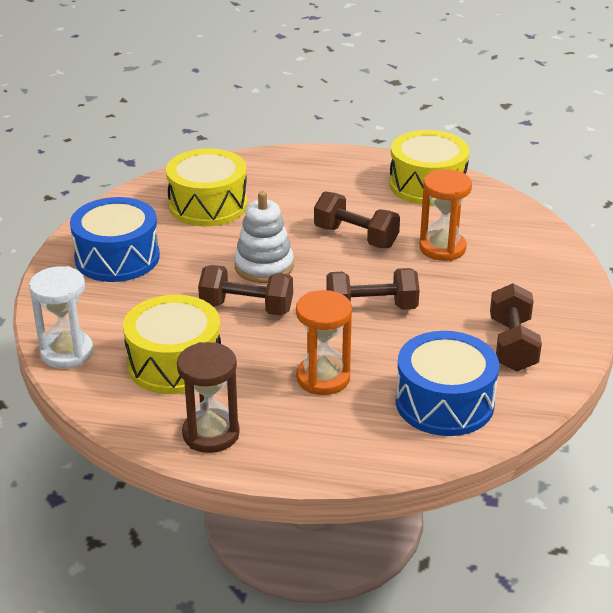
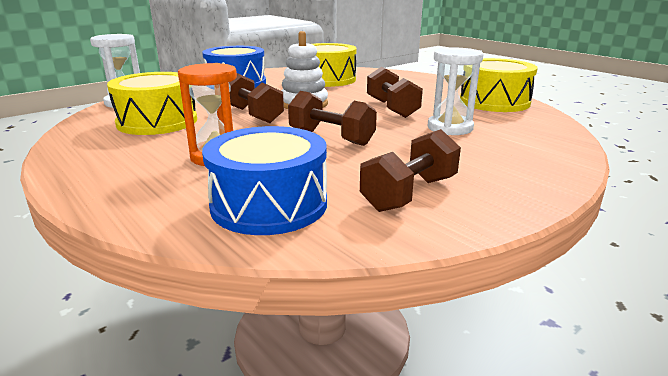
camera: 40 degrees right, 10 degrees down
brown hourglass [177,342,240,453] -> none
orange hourglass [419,169,472,261] -> white hourglass [427,48,483,135]

